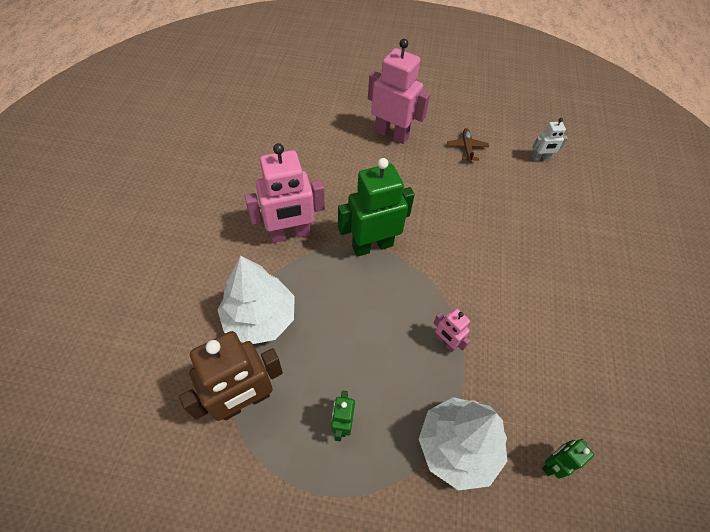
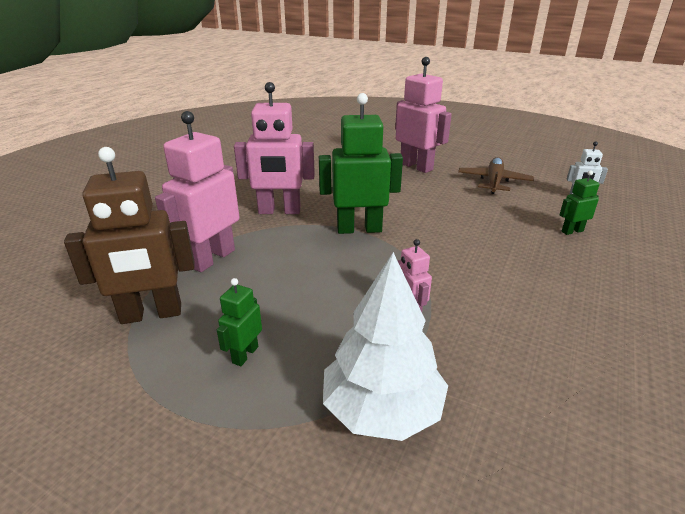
camera: 20 degrees right, 25 degrees down
white tree [217,256,295,344] -> pink robot [155,111,239,272]
brown plane [447,128,489,162] -> brown plane [458,157,534,194], size x1.60
green robot [542,439,594,479] -> green robot moved to [560,170,600,235]

